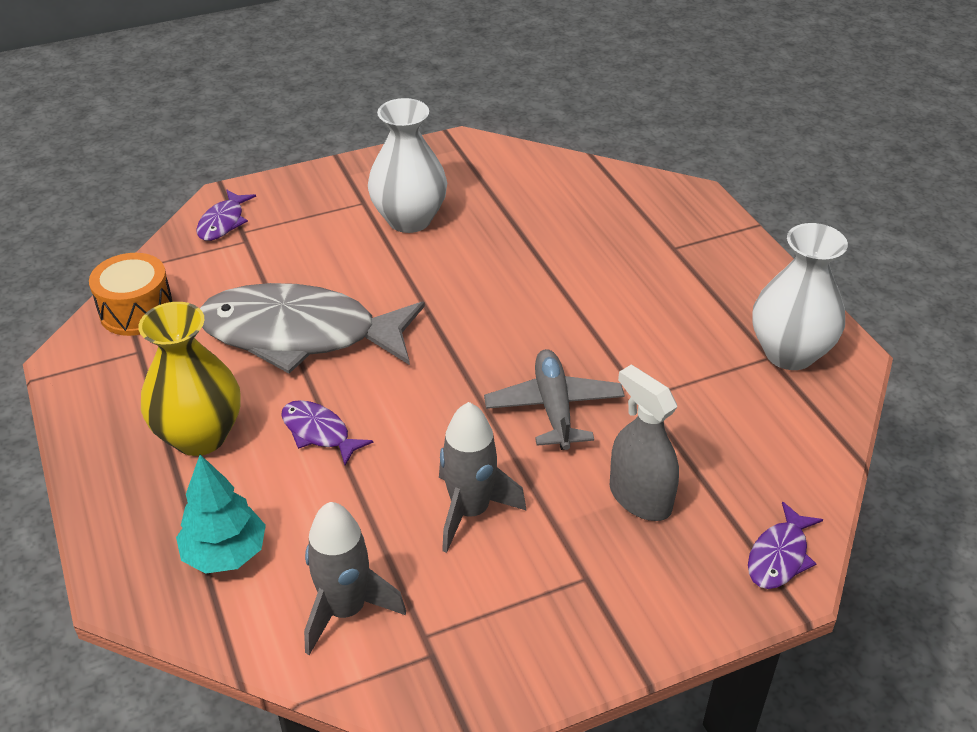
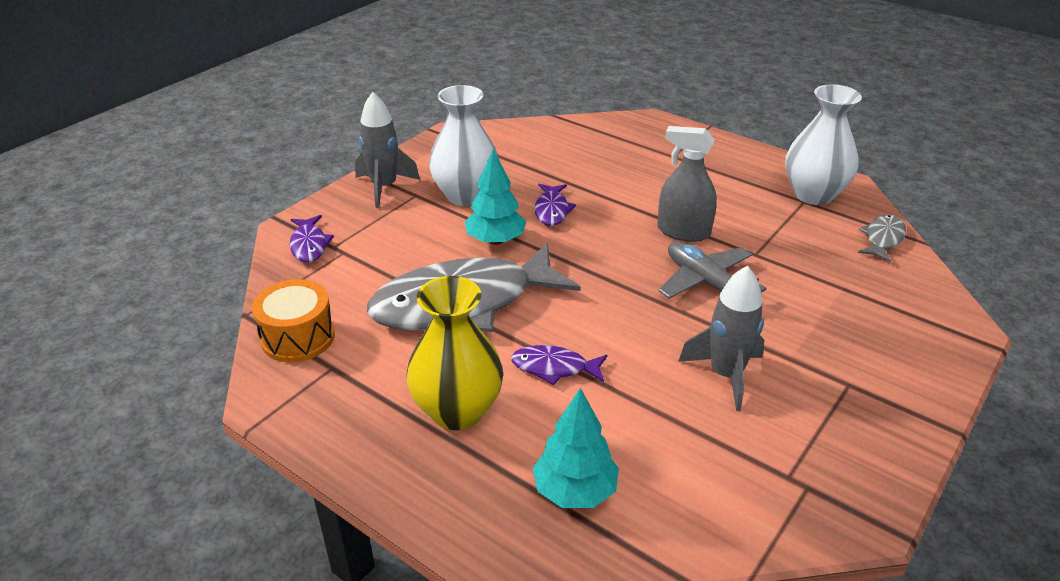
camera: 30 degrees left, 5 degrees down
grey rocket [304,502,406,655] -> grey rocket moved to [355,92,420,208]
grey spray bottle [610,365,679,521] -> grey spray bottle moved to [657,126,717,242]
purple fish [748,501,823,589] -> purple fish moved to [535,184,576,226]
none -> turquoise tree [465,149,526,245]
none -> grey fish [858,215,906,263]

